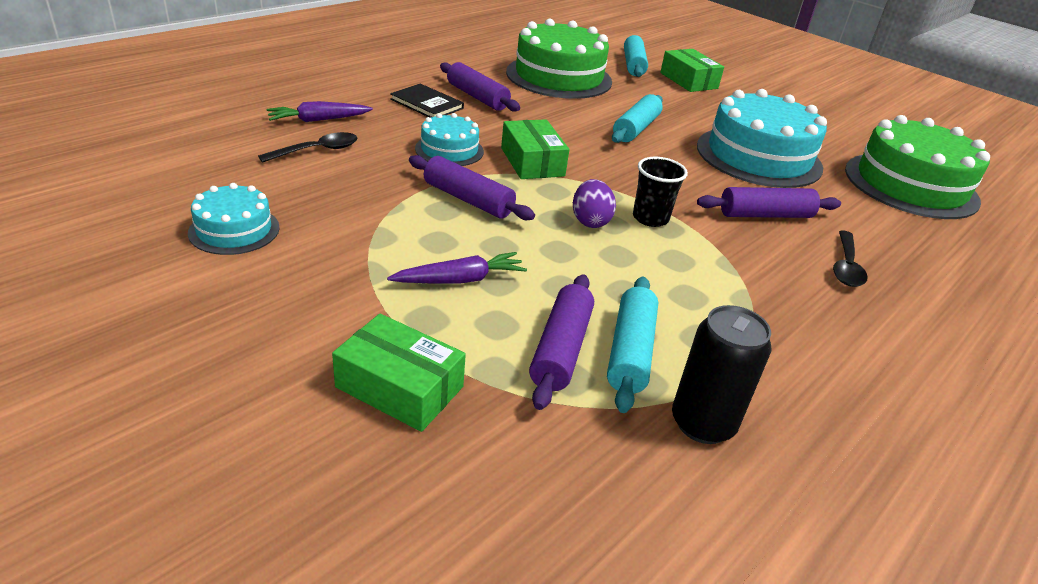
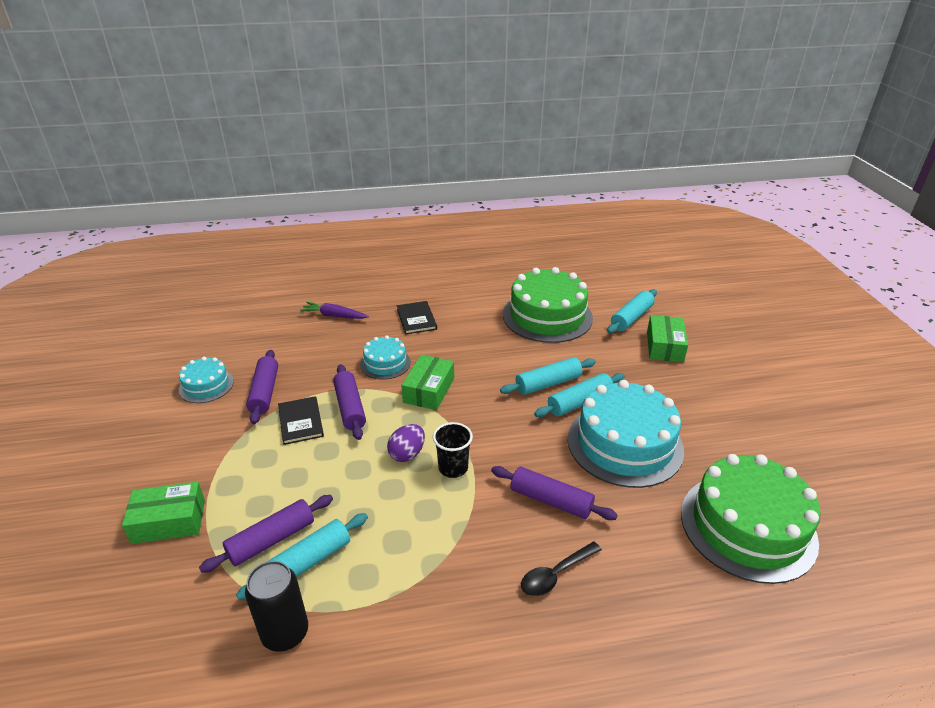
camera: 40 degrees right, 0 degrees up
black spoon [258,132,357,163] -> none
green box [332,314,466,432] -> green box turned 75 degrees counterclockwise [122,482,205,544]
purple carrot [387,252,527,284] -> none
purple rolling pin [440,62,520,111] -> purple rolling pin moved to [246,350,278,424]
none -> black book [278,396,324,445]
none -> turquoise rolling pin [534,373,625,417]

